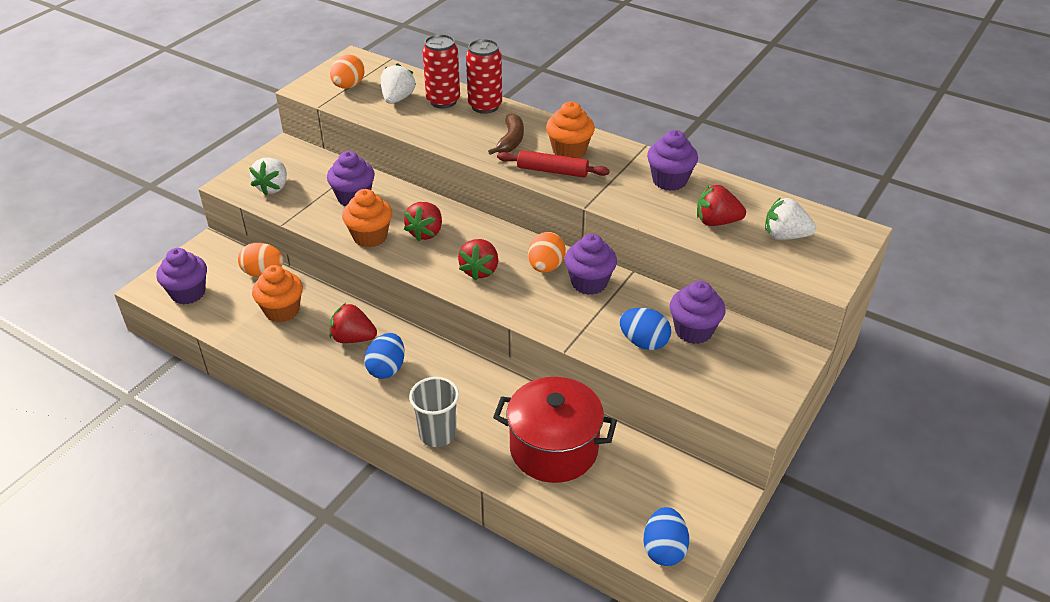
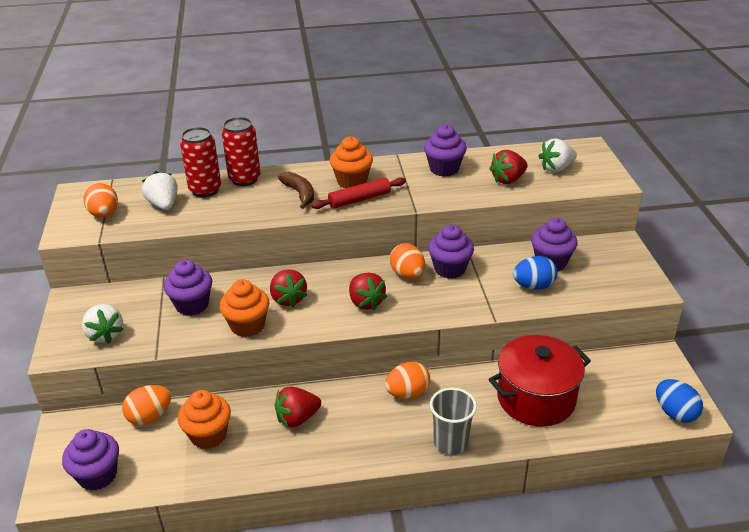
camera: 40 degrees left, 5 degrees down
blue egg [364,333,405,379] -> none
none -> orange egg [385,362,430,399]

